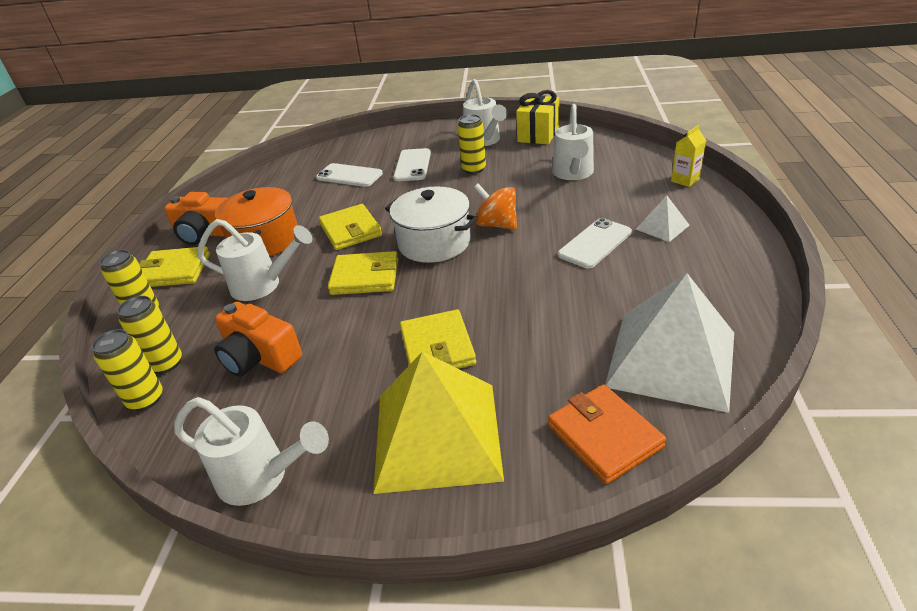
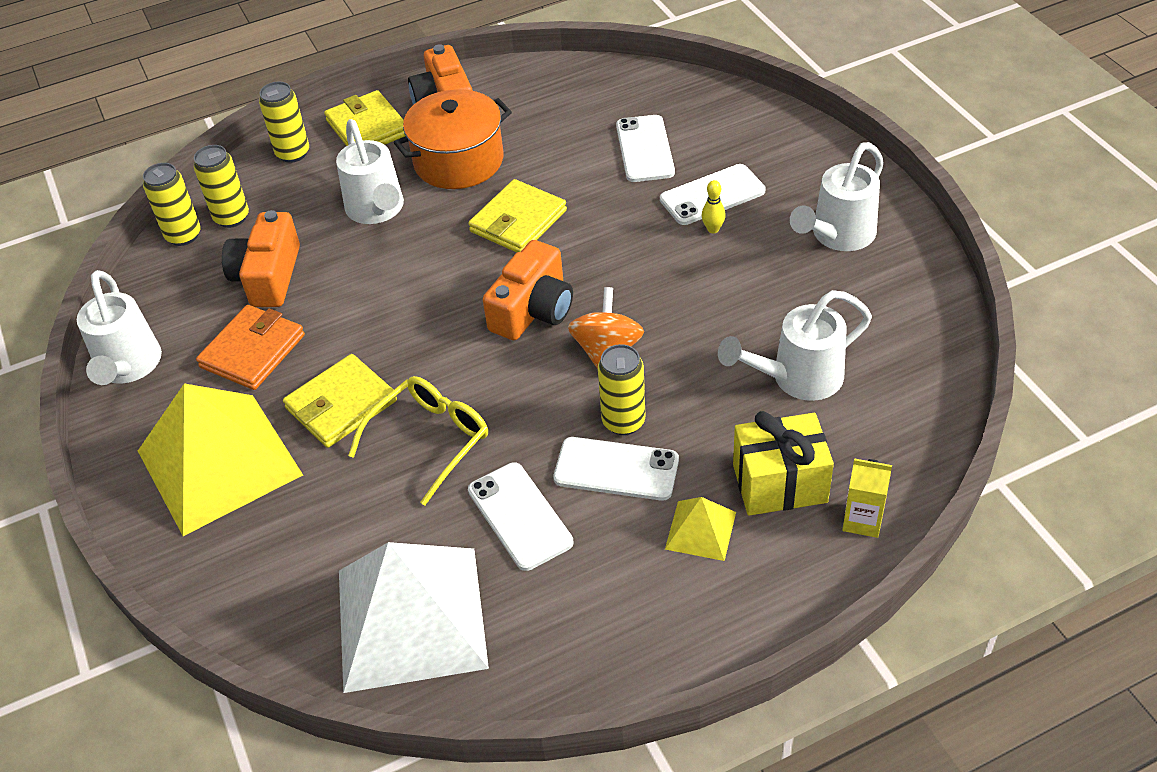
camera: 60 degrees right, 10 degrees up
yellow wallet [328,251,398,295] -> none
white pot [385,186,478,263] -> orange camera [483,240,573,340]
yellow can [458,114,486,174] -> yellow can moved to [598,344,646,435]
yellow gift [516,90,559,144] -> yellow gift moved to [733,411,834,516]
orange wallet [548,384,666,484] -> orange wallet moved to [196,305,305,390]
white pyramid [636,196,690,242] -> yellow pyramid [665,497,736,561]
none -> yellow glasses [348,376,488,506]
none -> white phone [468,462,574,571]
none -> yellow bowling pin [702,180,726,233]

